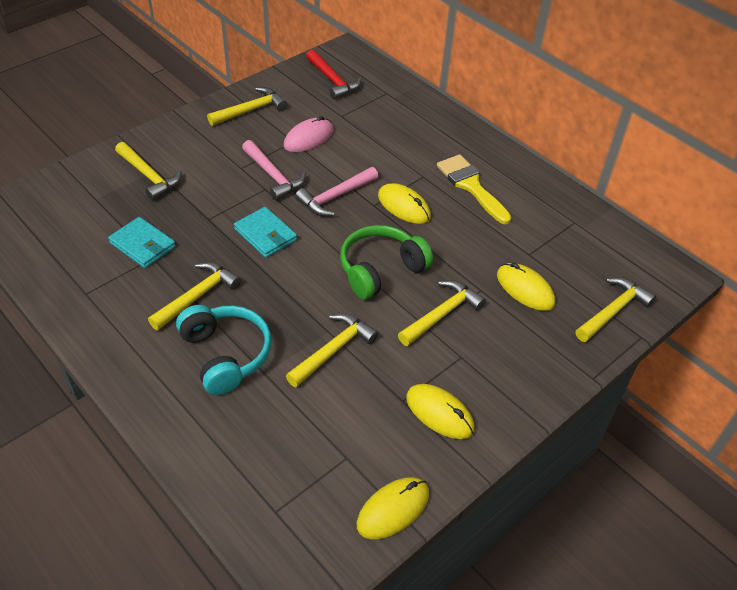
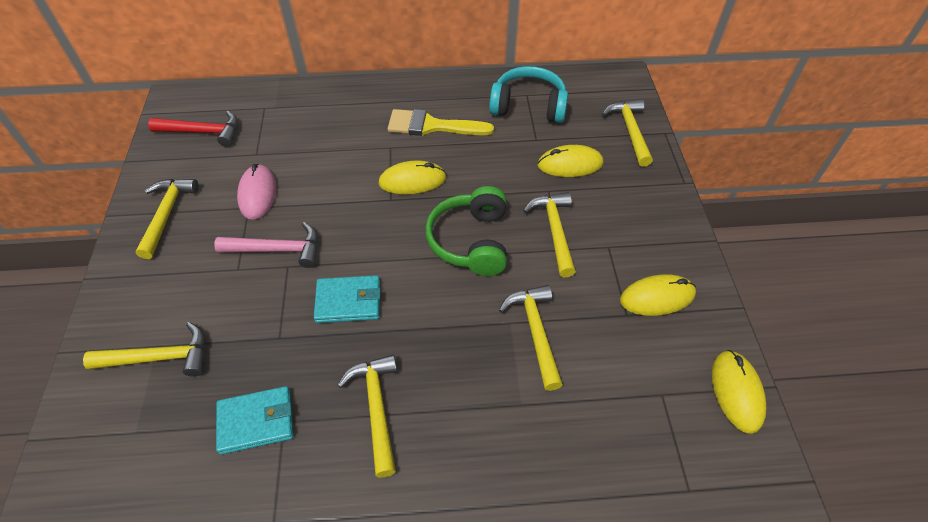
camera: 50 degrees left, 5 degrees up
turquoise headphones [176,305,272,395] -> turquoise headphones moved to [489,66,568,123]
pink hammer [295,167,378,216] -> none

